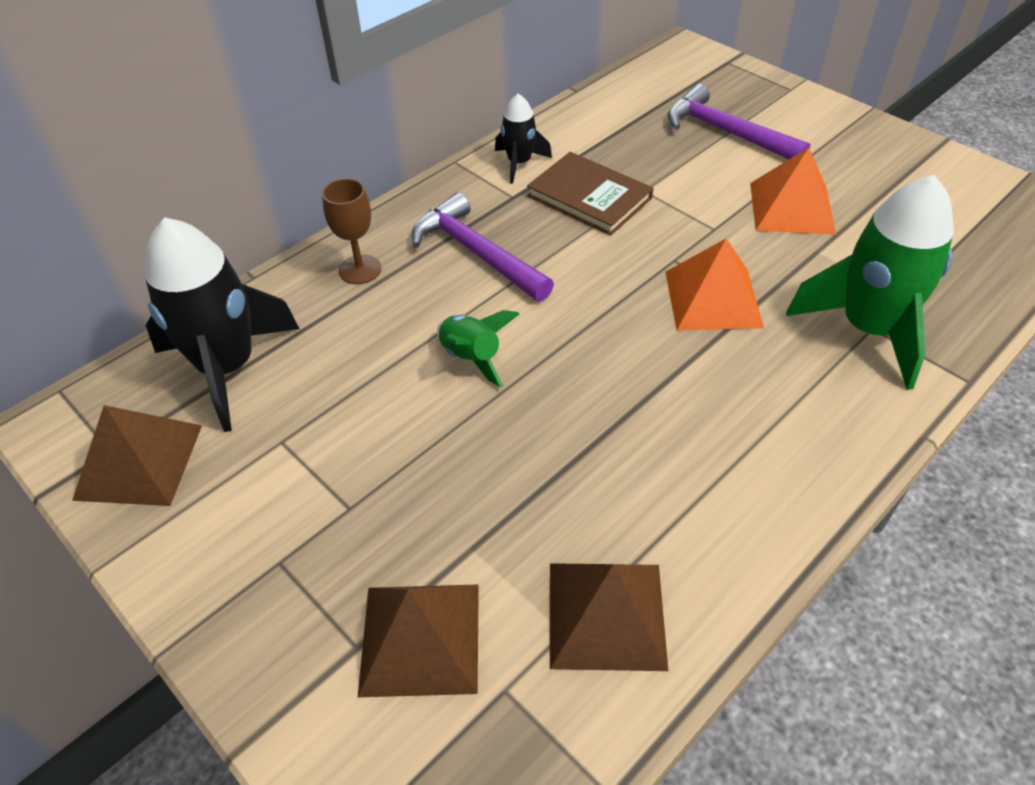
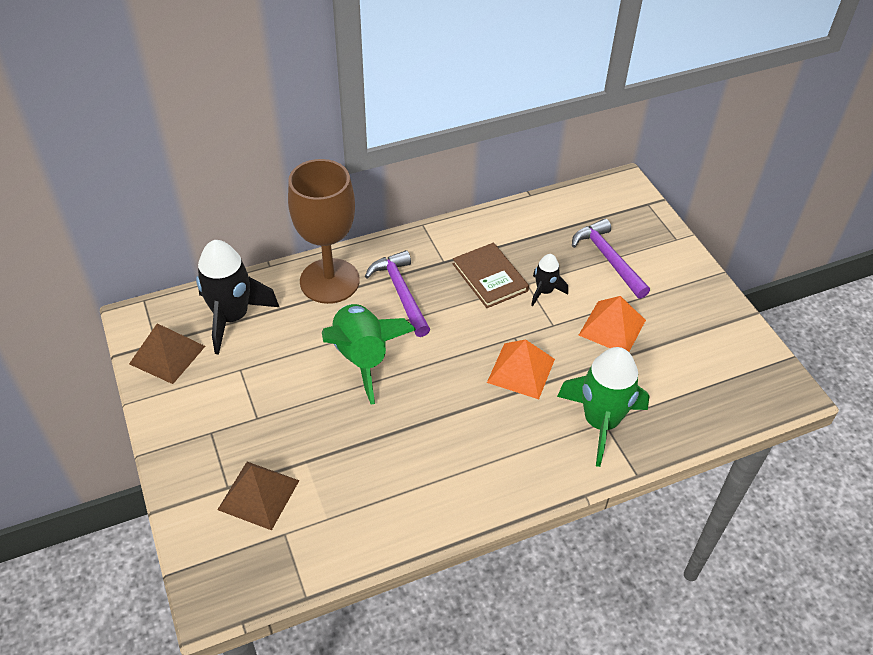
camera: 20 degrees right, 0 degrees up
brown goblet [322,178,382,284] -> brown goblet [288,159,360,304], size x2.27
green rocket [437,310,519,388] -> green rocket [322,304,416,405], size x1.96
black rocket [495,94,552,184] -> black rocket moved to [531,254,568,306]
brown pyramid [550,563,668,671] -> none

